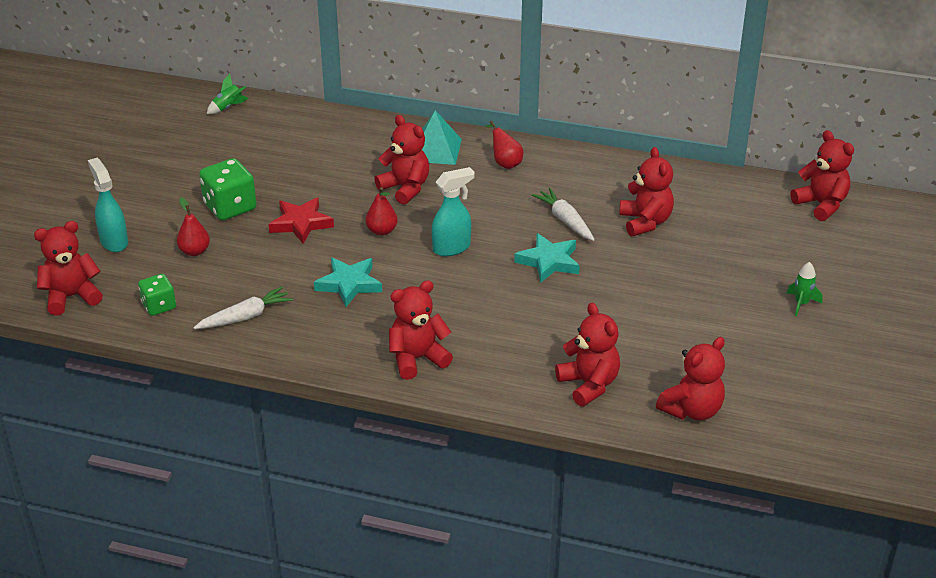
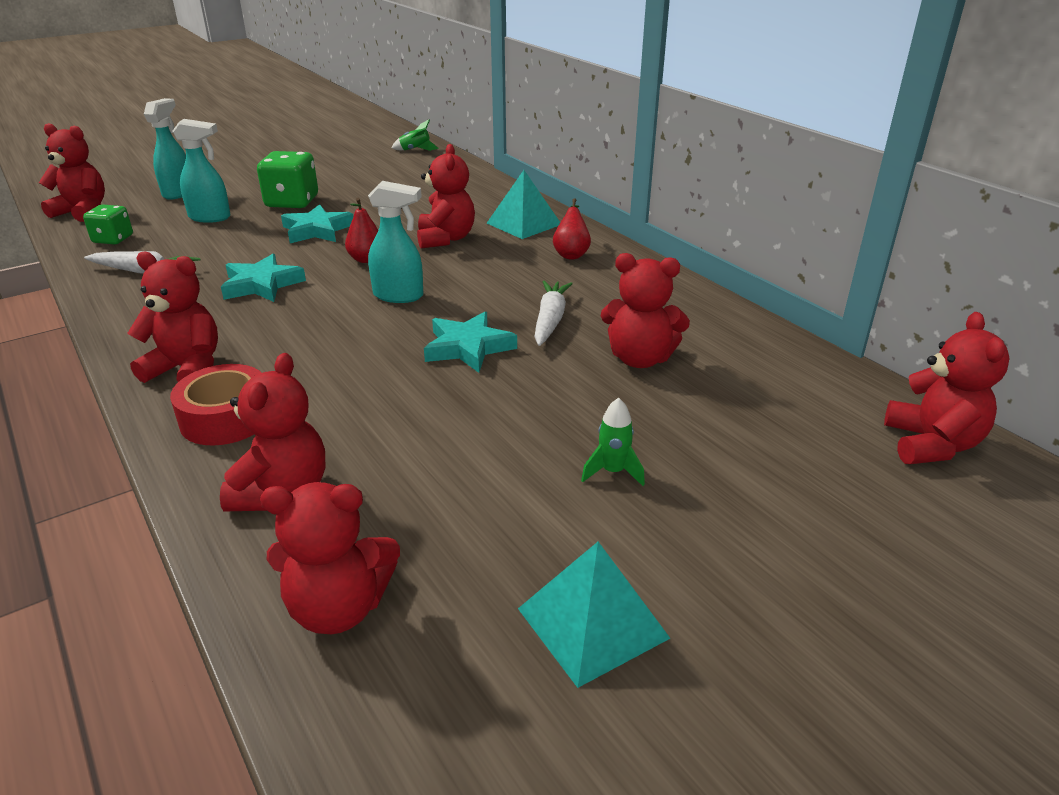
camera: 40 degrees right, 5 degrees down
red pear [177,197,210,256] -> turquoise spray bottle [172,119,231,223]
red star [268,198,334,244] -> turquoise star [281,204,353,243]
red teddy bear [619,147,674,236] -> red teddy bear turned 75 degrees clockwise [601,253,690,368]
green rocket [787,262,823,316] -> green rocket moved to [581,398,645,486]
none -> red tape [170,364,262,446]
none -> turquoise pyramid [518,542,671,688]

